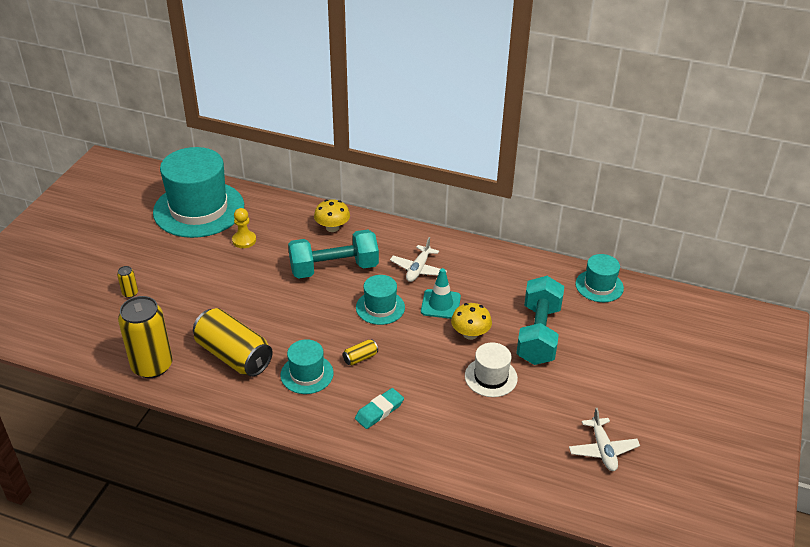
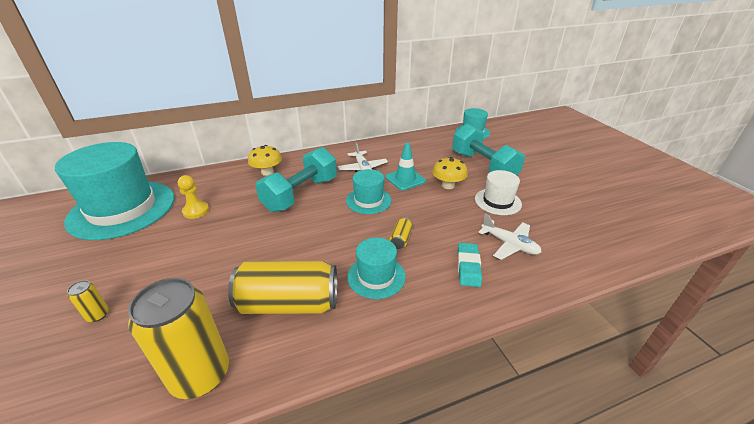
camera: 40 degrees left, 5 degrees down
white plane [569,408,640,471] -> white plane moved to [478,214,541,260]

